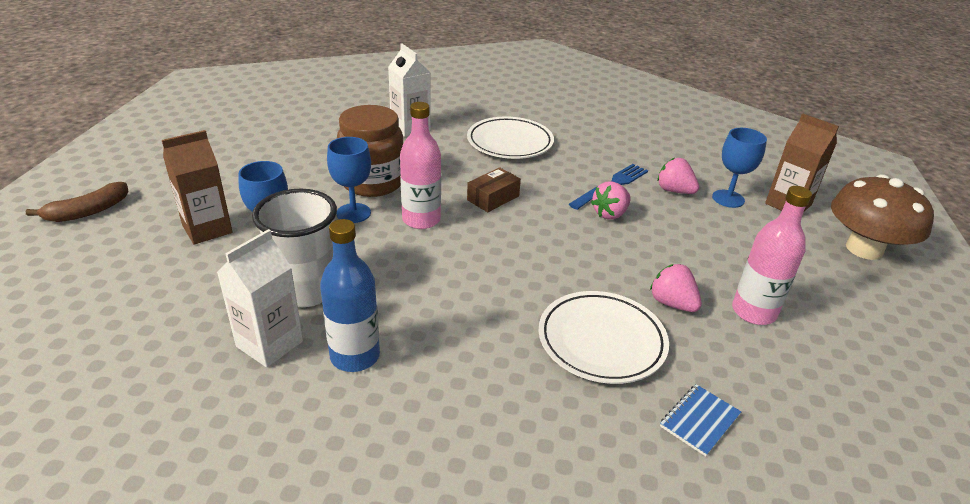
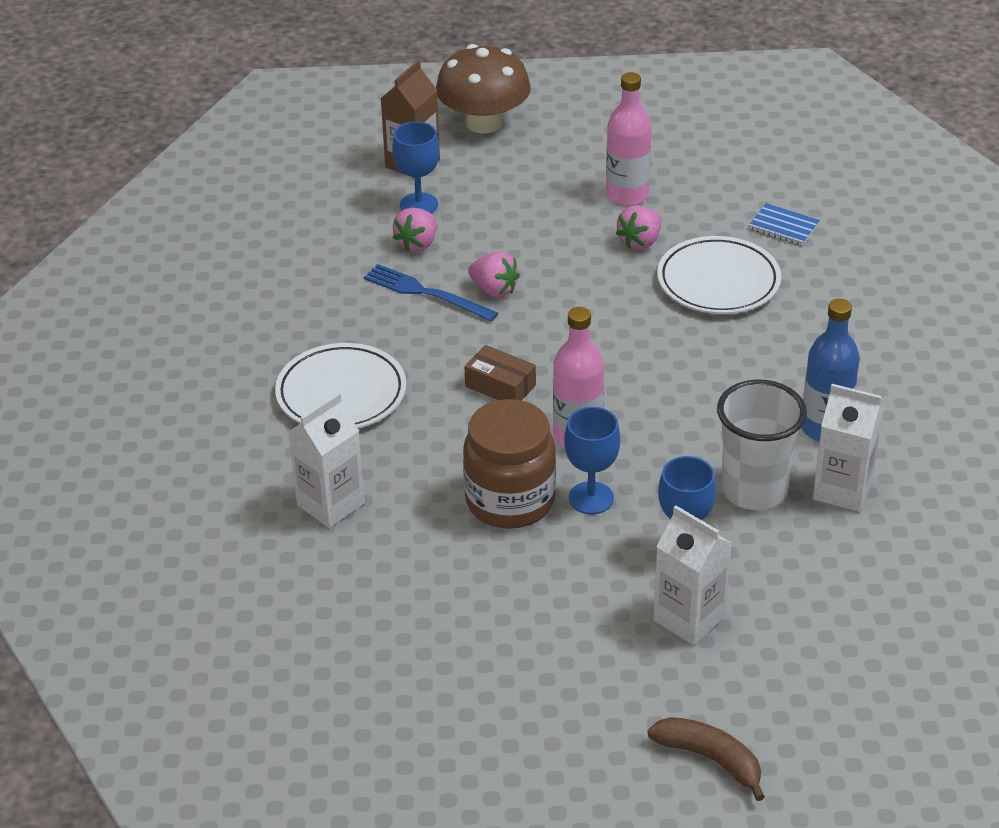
camera: 100 degrees left, 5 degrees up
brown carton [162,130,233,244] -> white carton [653,505,732,645]

